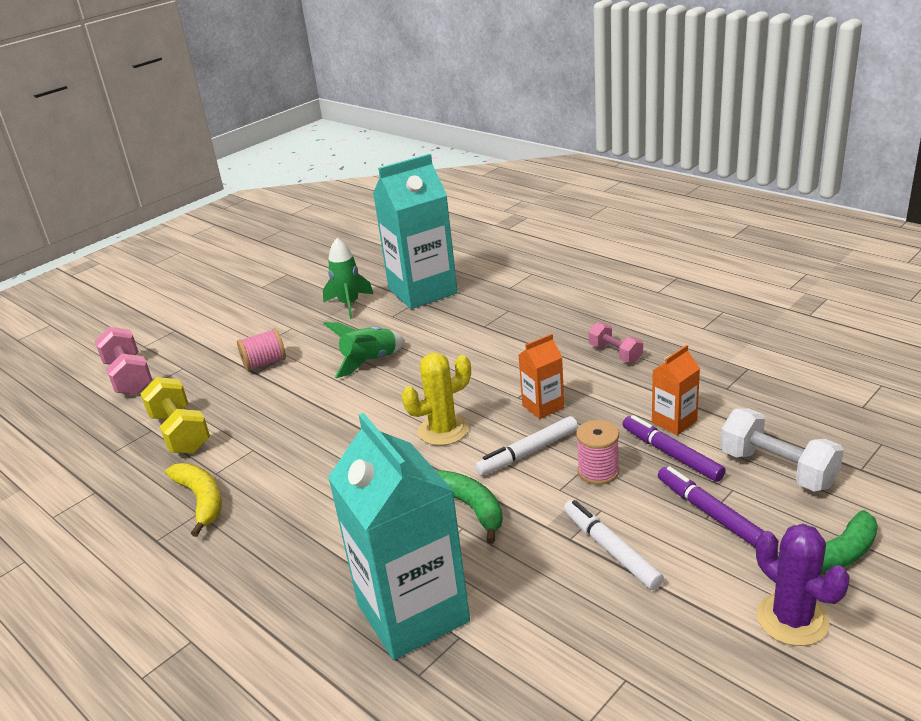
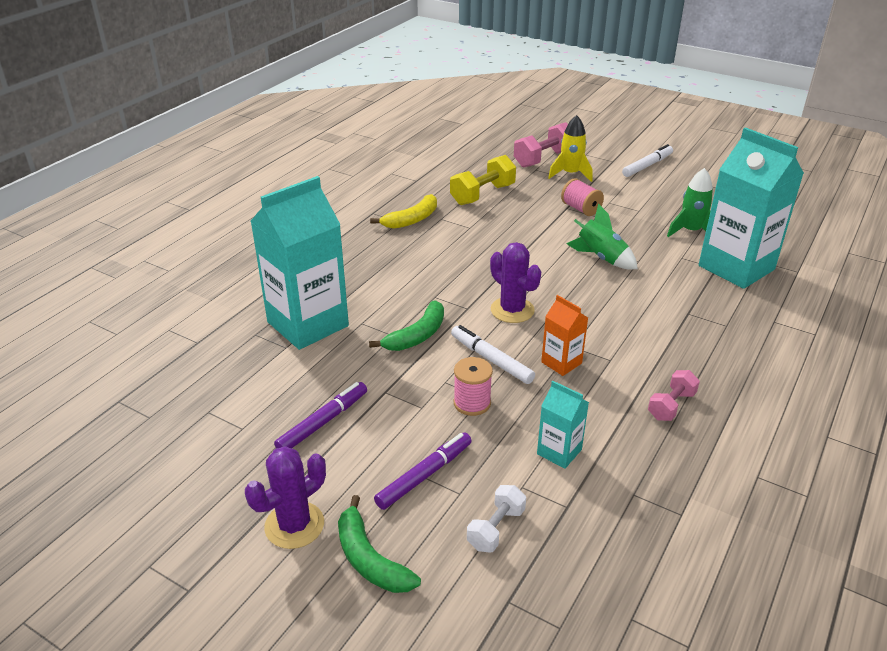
camera: 75 degrees right, 5 degrees up
yellow cactus [402,352,471,446] -> purple cactus [490,242,541,323]
white marker [564,500,664,590] -> white marker moved to [622,144,673,177]
purple marker [623,415,726,482] -> purple marker moved to [274,382,367,449]
orange carton [652,345,700,435] -> turquoise carton [537,381,589,469]
white dumbbell [720,408,844,492] -> white dumbbell [467,485,526,553], size x0.62
none -> yellow rocket [548,115,592,182]

